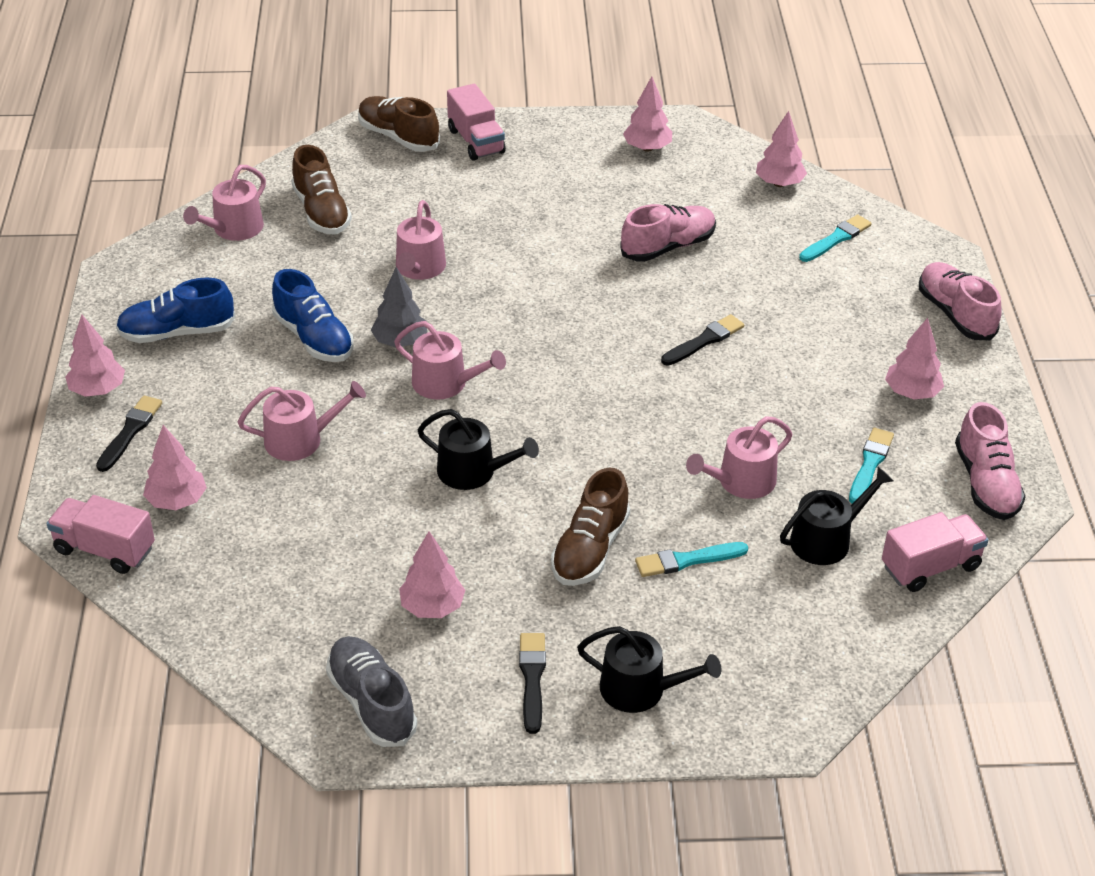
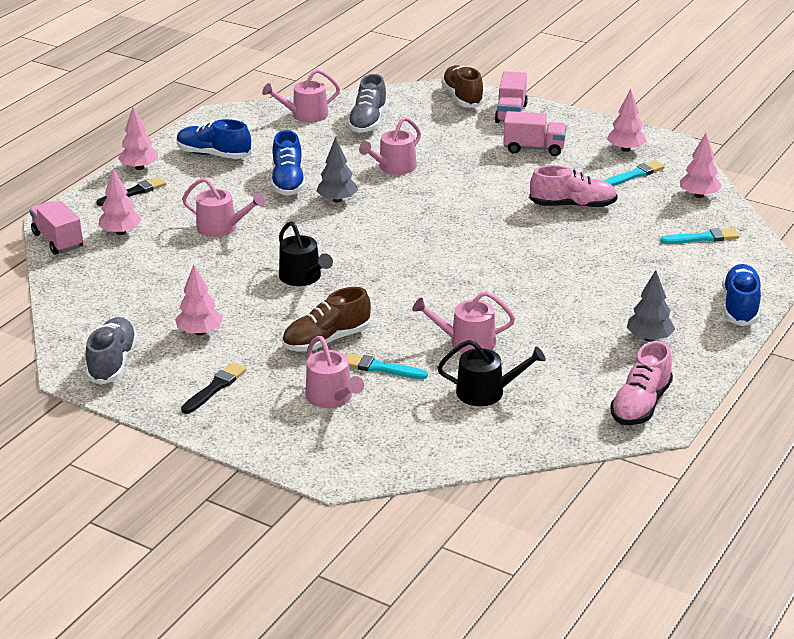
camera: 35 degrees right, 10 degrees down
brown shoe [291,145,352,235] -> grey shoe [347,74,387,133]
pink watering can [394,321,506,400] -> pink watering can moved to [306,336,364,408]
black watering can [577,626,721,713] -> none
black brush [661,314,744,366] -> none
turquoise brush [849,428,894,504] -> turquoise brush moved to [604,160,665,186]
pink truck [882,512,988,592] -> pink truck moved to [503,111,566,156]
pink tree [885,318,944,399] -> grey tree [627,270,675,342]
pink shoe [919,262,1002,340] -> blue shoe [722,264,761,326]

